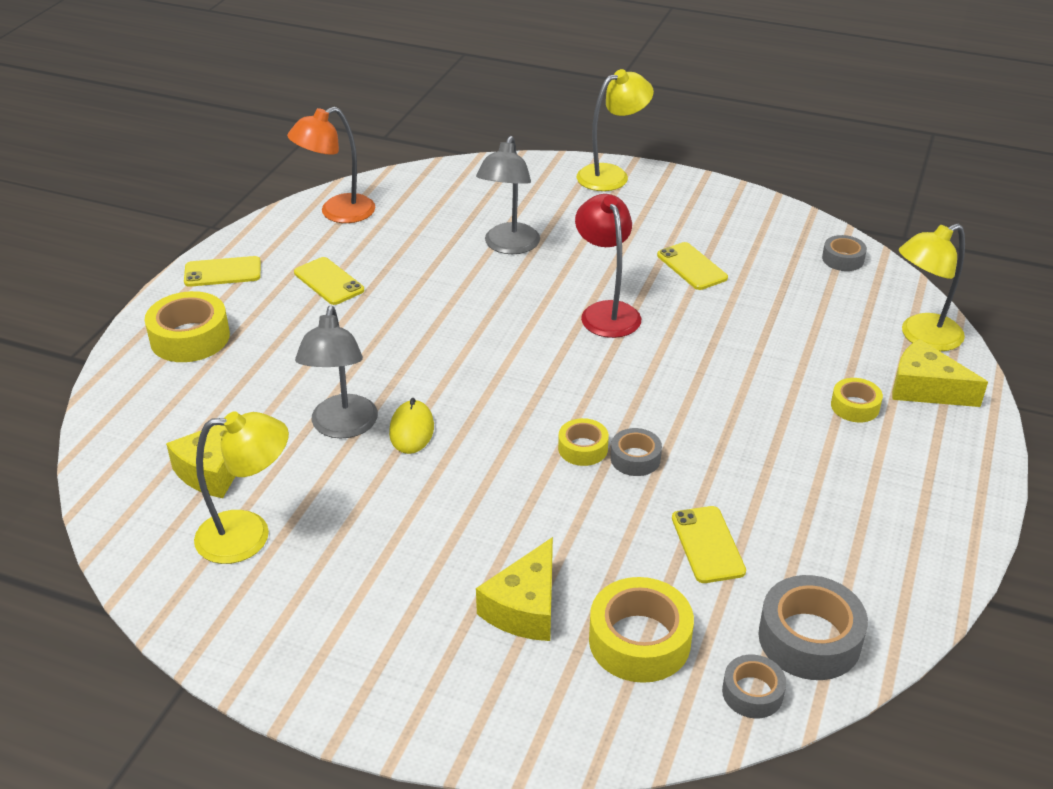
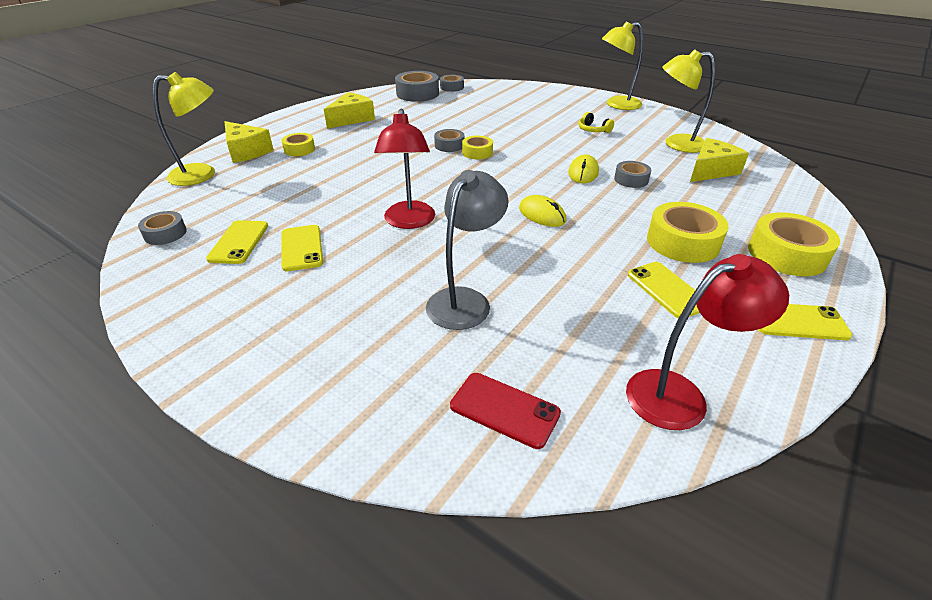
camera: 165 degrees left, 0 degrees up
orange lamp [287,107,375,223] -> red lamp [626,254,789,430]
grey lamp [295,306,378,439] -> grey tape [614,161,651,188]
yellow cheese [476,537,553,641] -> yellow cheese moved to [324,92,375,129]
yellow lamp [576,69,654,191] -> yellow lamp moved to [602,21,643,110]
yellow tape [589,577,694,683] -> yellow tape moved to [647,202,729,263]
yellow phone [672,506,746,583] -> yellow phone moved to [206,220,268,264]
none -> red phone [450,373,561,449]
none -> yellow mouse [519,195,566,227]
none -> yellow headphones [578,112,614,133]

